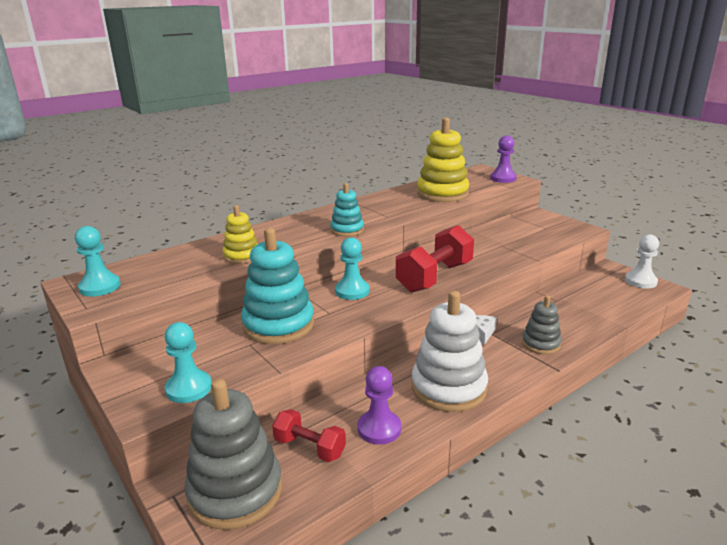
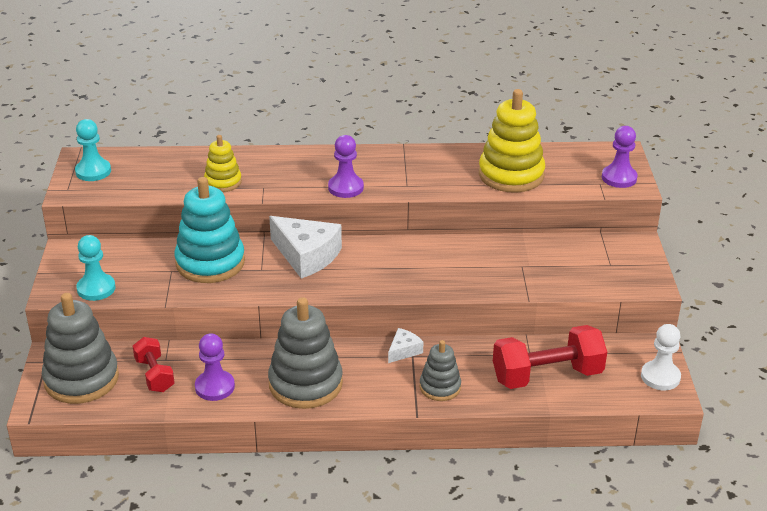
camera: 35 degrees right, 10 degrees up
turquoise stacking toy [330,183,364,236] -> purple pawn [328,135,364,198]
turquoise pawn [335,237,370,300] -> white cheese [269,216,342,278]
red dumbbell [396,225,474,293] -> red dumbbell moved to [493,325,607,389]
white stacking toy [412,291,488,412] -> grey stacking toy [268,297,343,409]

